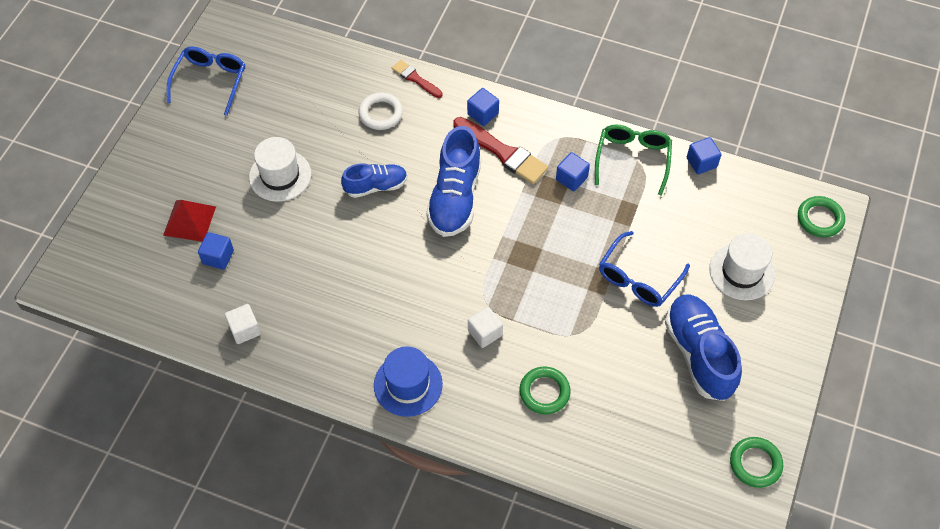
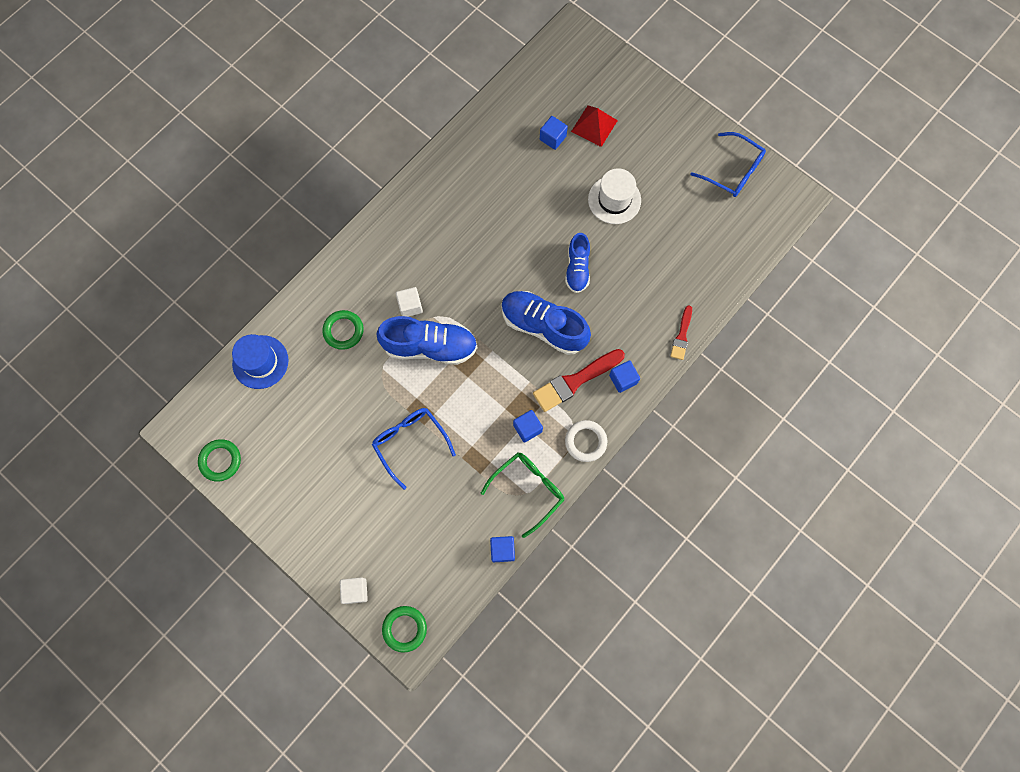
camera: 110 degrees right, 15 degrees up
white cube [225,304,261,344] -> white cube moved to [340,577,368,604]
white ring [358,93,403,130] -> white ring moved to [565,420,607,462]
blue hat [374,346,443,417] -> blue hat moved to [232,334,289,389]
red brush [392,60,442,98] -> red brush turned 135 degrees clockwise [670,305,692,360]
green glasses [595,125,672,196] -> green glasses turned 75 degrees counterclockwise [481,453,564,538]
blue shoe [665,294,742,401] -> blue shoe moved to [377,316,477,365]
white hat [709,233,775,300] -> none

